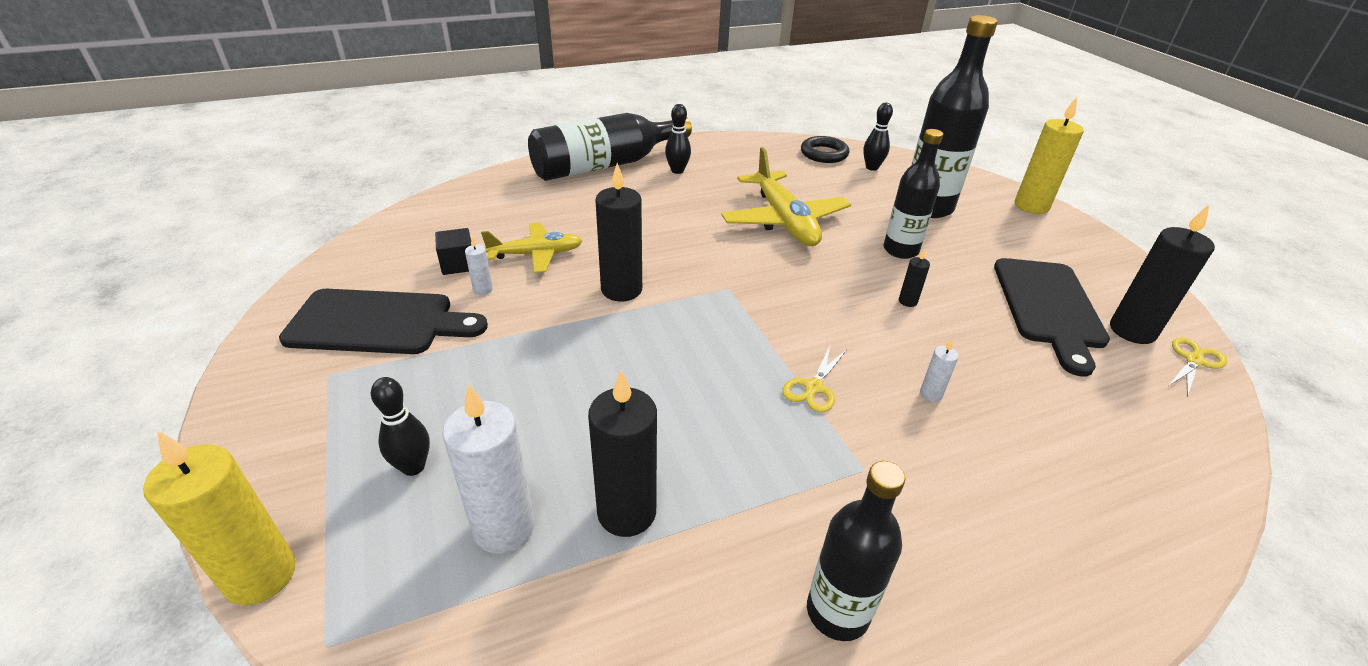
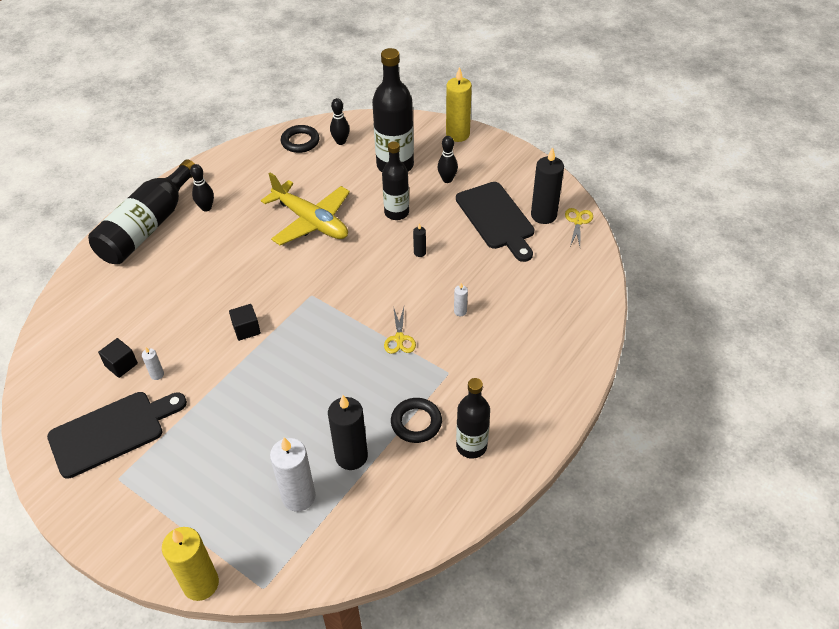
camera: 30 degrees left, 10 degrees up
black bowling pin [371,377,430,476] -> black bowling pin moved to [437,136,458,183]
yellow plane [481,222,582,273] -> none
black candle [595,163,642,301] -> black cube [229,304,261,341]
none -> black ring [391,398,442,443]

